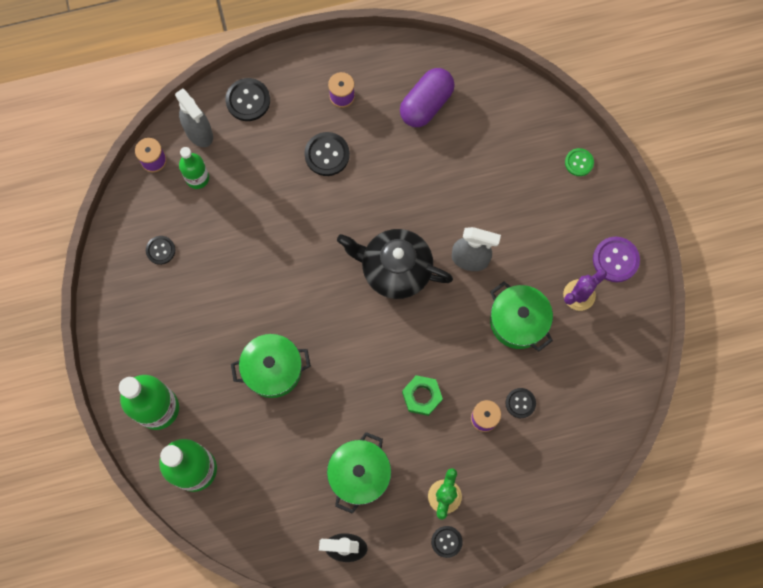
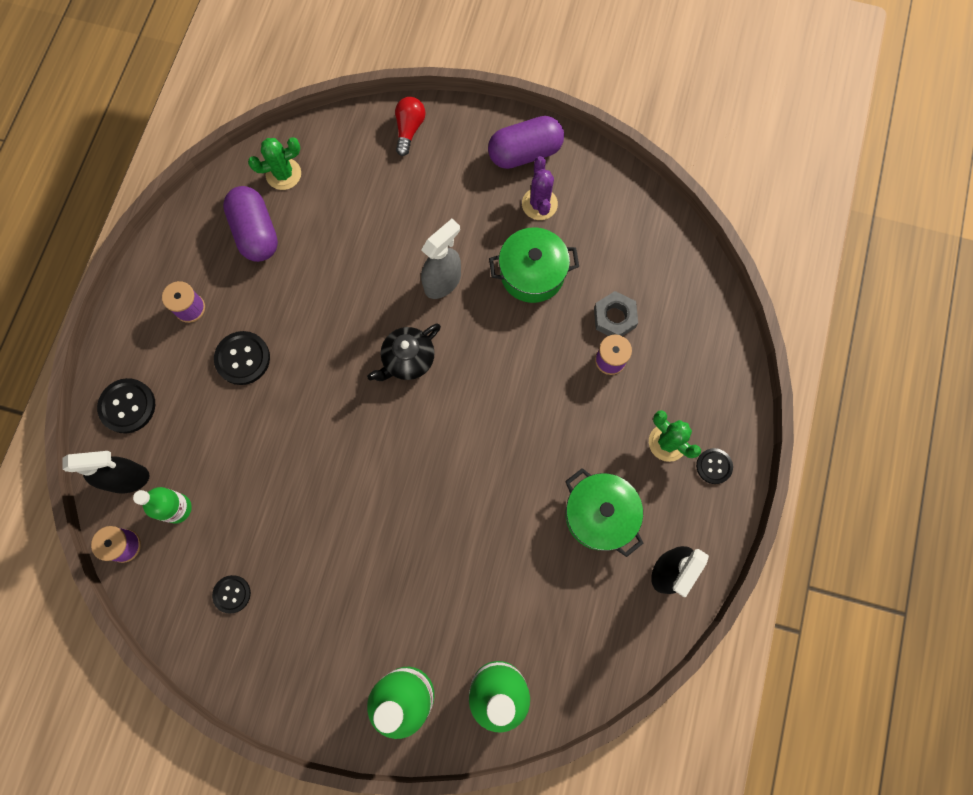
camera: 60 degrees left, 0 degrees up
grey spray bottle [175,88,213,147] -> black spray bottle [63,451,150,494]
green pot [231,334,311,398] -> none
black teapot [337,229,453,299] -> black teapot [367,323,441,381], size x0.64
green nut [402,375,443,416] -> none
black button [506,388,536,418] -> grey nut [594,291,638,336]
green button [565,148,594,176] -> red light bulb [395,97,426,156]
purple button [593,237,640,282] -> purple capsule [488,116,564,169]
none -> green cactus [248,137,301,190]

